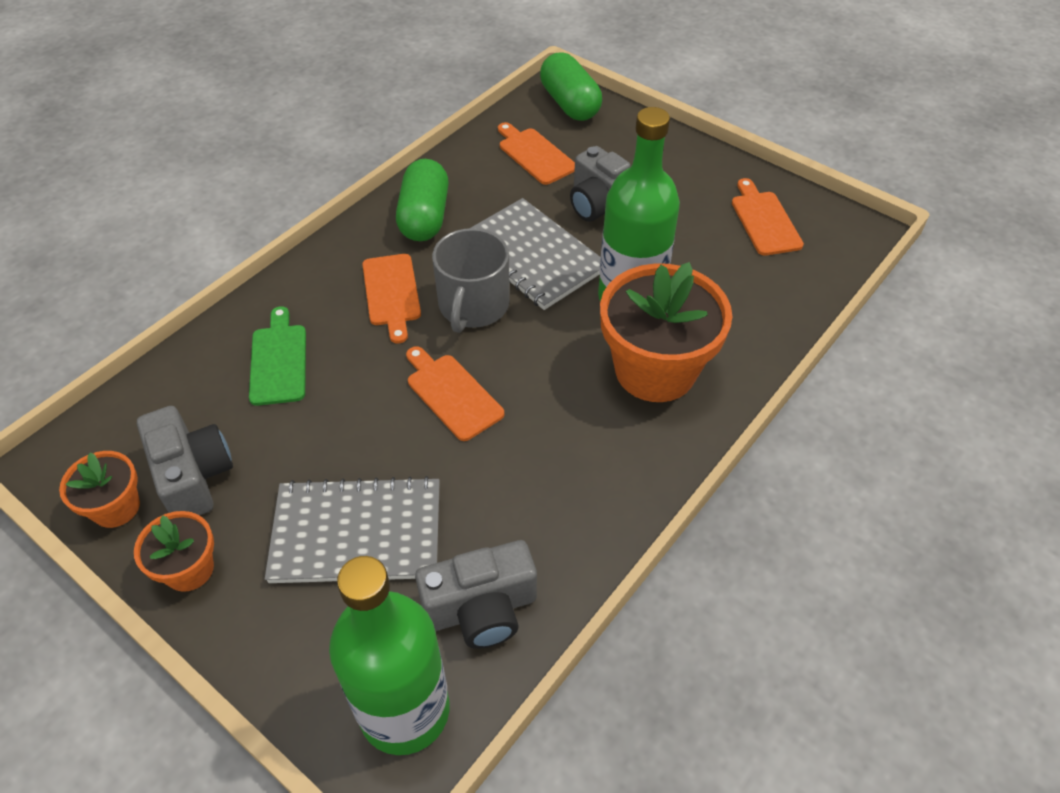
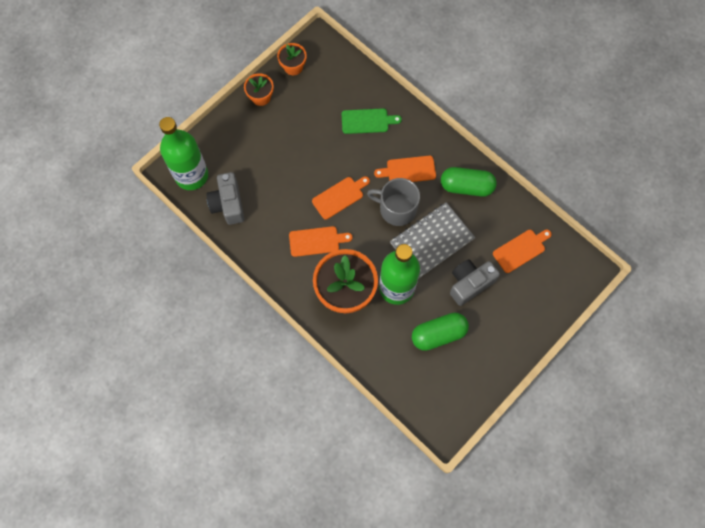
camera: 95 degrees right, 20 degrees up
grey camera [137,406,233,515] -> none
grey notebook [265,476,440,583] -> none
green capsule [540,52,602,121] -> green capsule moved to [412,312,469,351]
orange cutting board [732,178,804,256] -> orange cutting board moved to [289,226,352,257]

